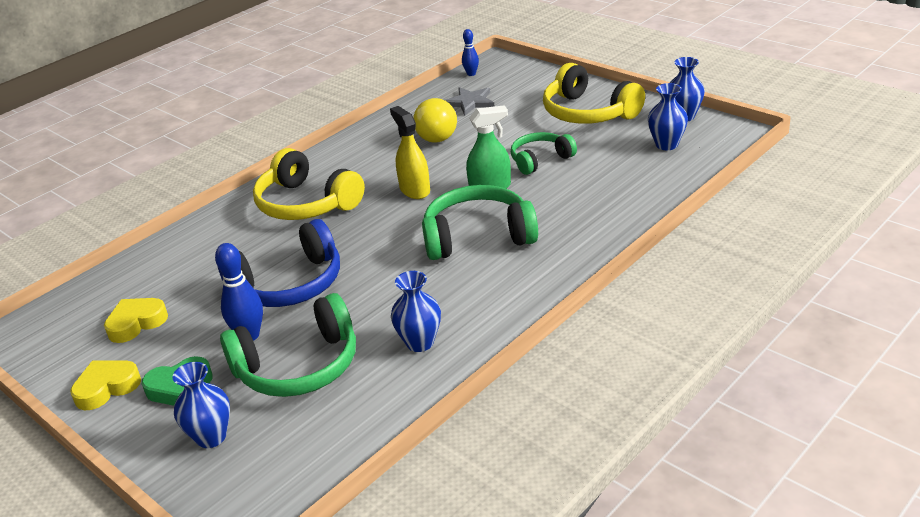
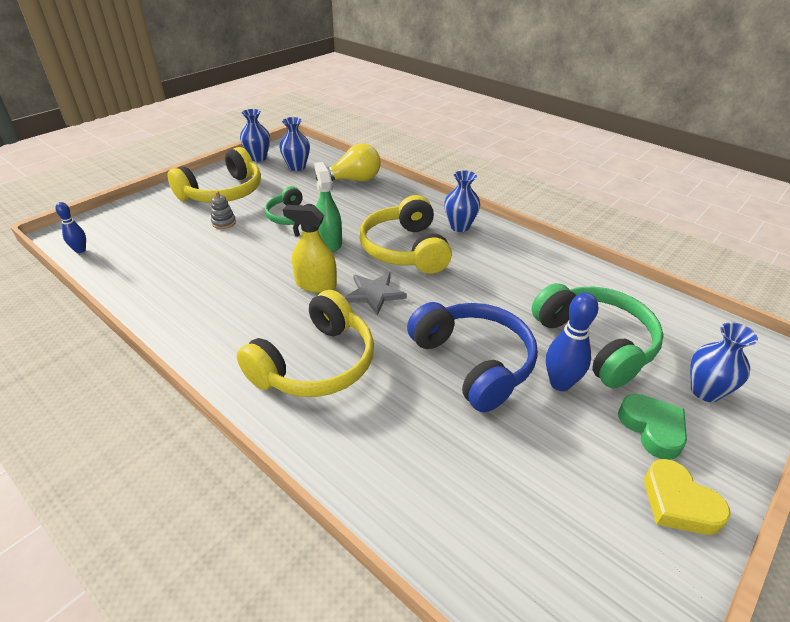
camera: 95 degrees left, 5 degrees up
yellow heart [104,298,168,343] -> none
yellow spray bottle [390,106,430,199] -> yellow spray bottle turned 45 degrees clockwise [283,205,337,293]
blue vase [391,271,441,352] -> blue vase moved to [444,171,480,232]
yellow light bulb [413,98,457,143] -> yellow light bulb moved to [316,144,381,182]
green headphones [422,185,538,260] -> yellow headphones [359,195,452,274]
grey star [445,87,494,116] -> grey star moved to [344,272,407,316]
none -> grey stacking toy [211,191,236,229]

